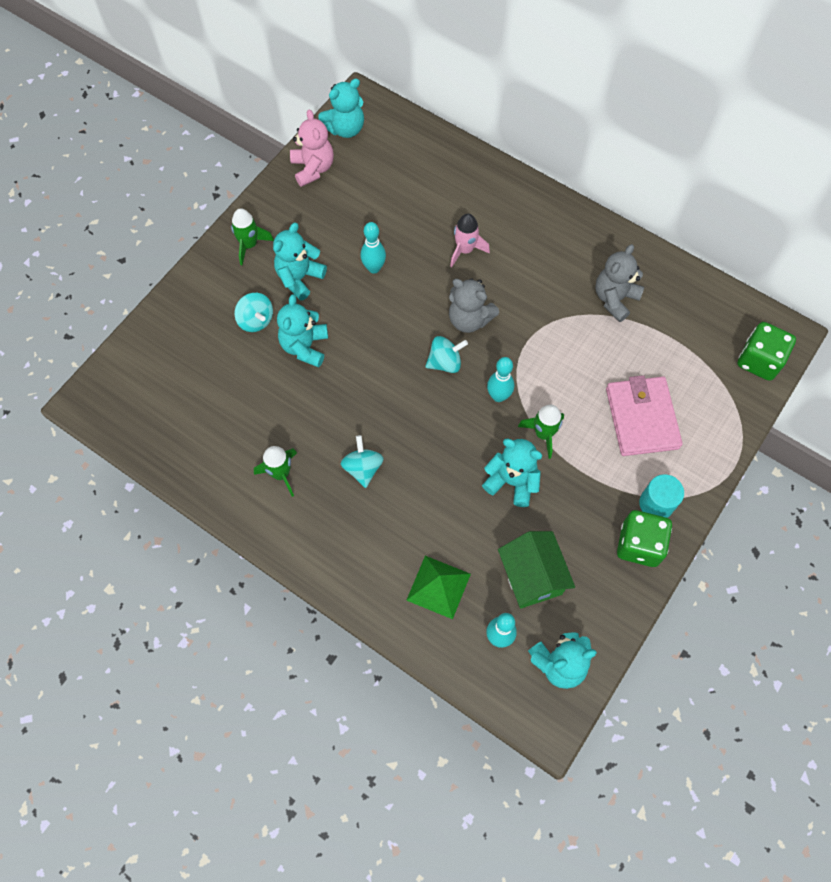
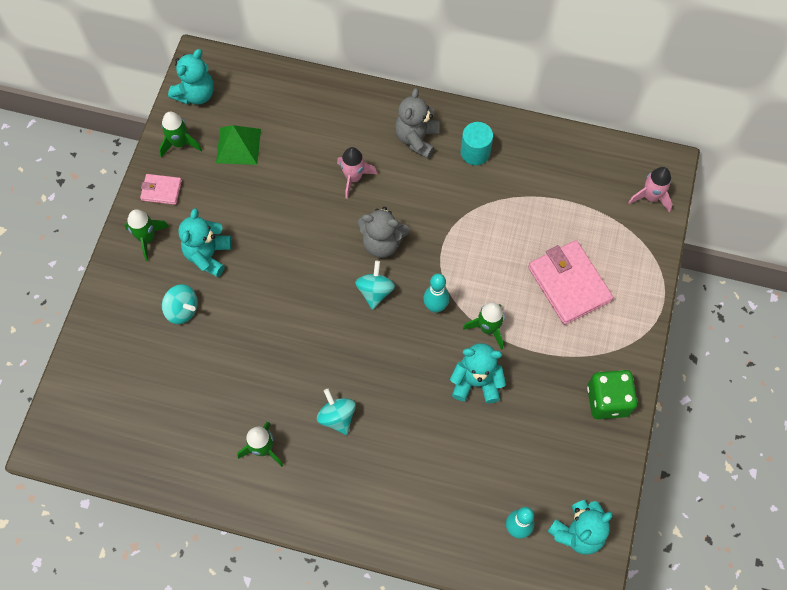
camera: 20 degrees left, 0 degrees up
turquoise teddy bear [277,294,328,367] -> none
pink teddy bear [290,109,334,187] -> green rocket [159,112,202,158]
turquoise bowling pin [361,222,386,273] -> none
green pyramid [406,556,471,619] -> green pyramid moved to [216,125,261,165]
turquoise spinning top [425,336,468,373] -> turquoise spinning top turned 45 degrees counterclockwise [355,261,395,310]
green house [498,531,575,609] -> none
grey teddy bear [595,244,644,322] -> grey teddy bear moved to [395,88,439,159]
turquoise cylinder [639,474,684,518] -> turquoise cylinder moved to [461,122,493,165]
green dice [737,322,796,381] -> pink rocket [628,167,673,213]
none -> pink wallet [140,174,182,205]

